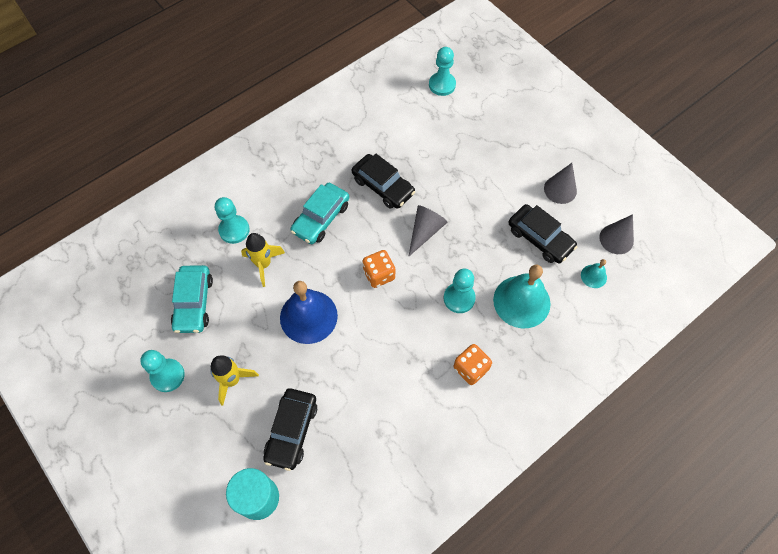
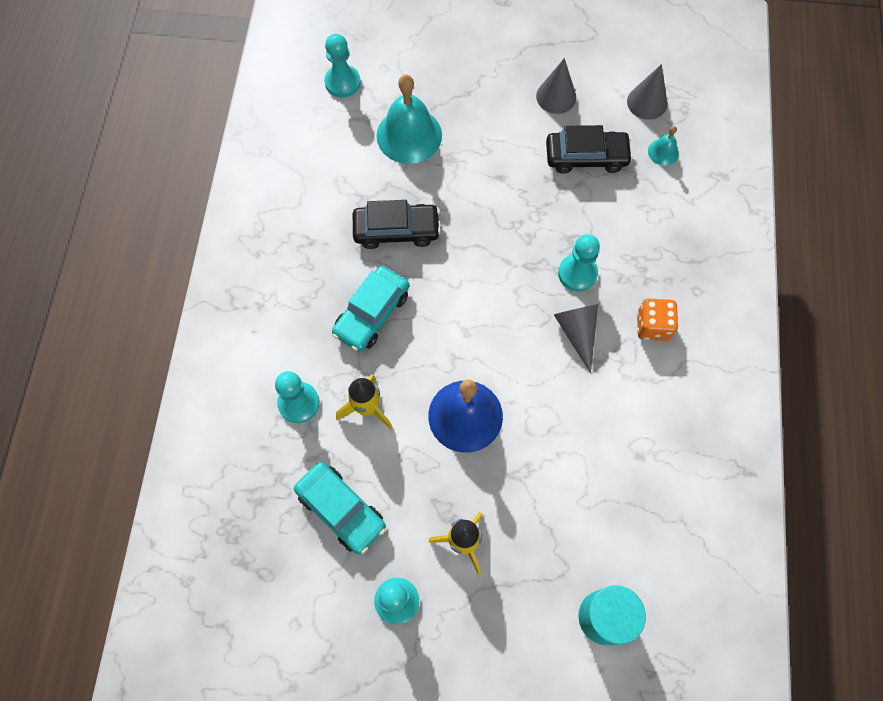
camera: 45 degrees left, 5 degrees up
black car [263,389,317,471] -> none
turquoise car [291,183,349,244] -> turquoise car turned 45 degrees clockwise [332,266,409,352]
orange dice [363,250,395,288] -> none
grey cone [408,205,448,257] -> grey cone moved to [554,304,598,373]
turquoise bell [493,265,551,328] -> turquoise bell moved to [377,75,442,164]

